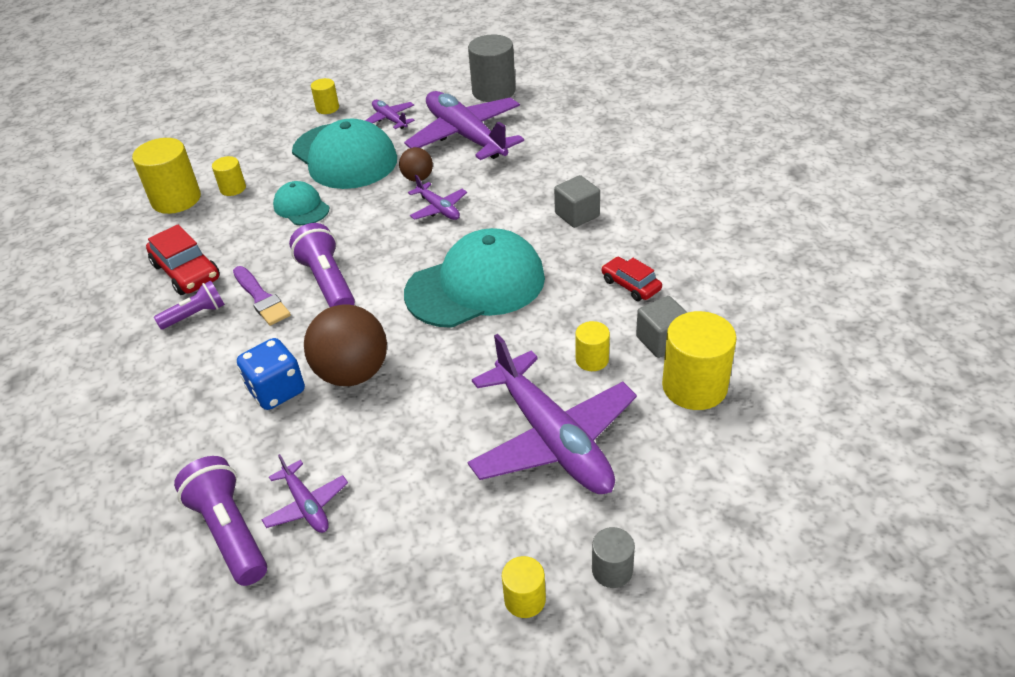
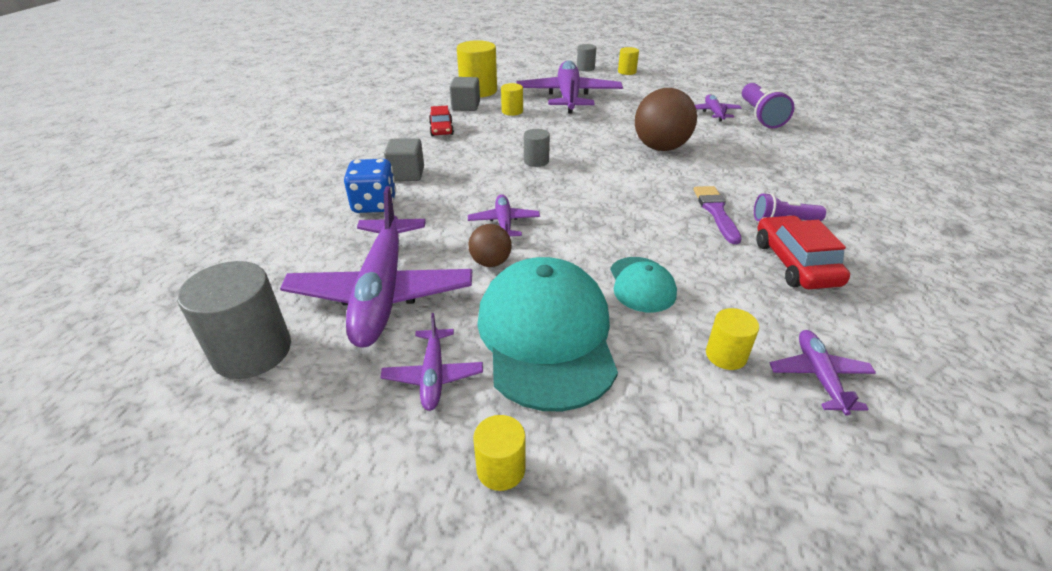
camera: 150 degrees left, 5 degrees down
yellow cylinder [132,138,201,214] -> purple plane [770,330,876,416]
blue dice [237,338,305,410] -> blue dice moved to [344,159,396,213]
purple flashlight [289,223,355,307] -> none
turquoise cap [404,228,545,328] -> grey cylinder [524,129,550,167]

